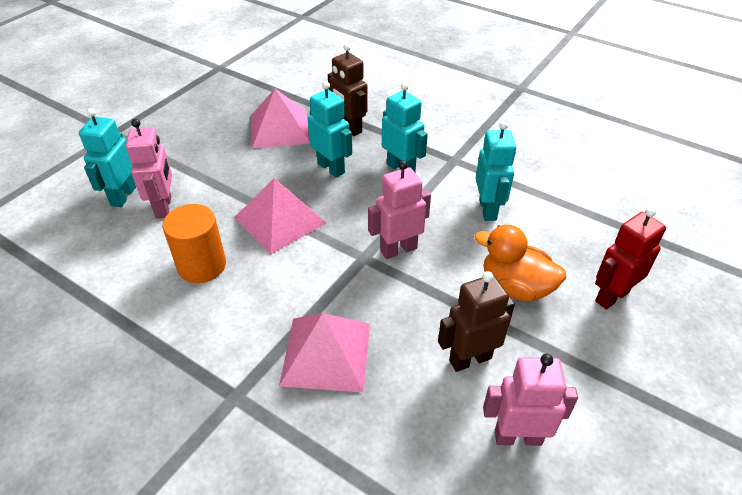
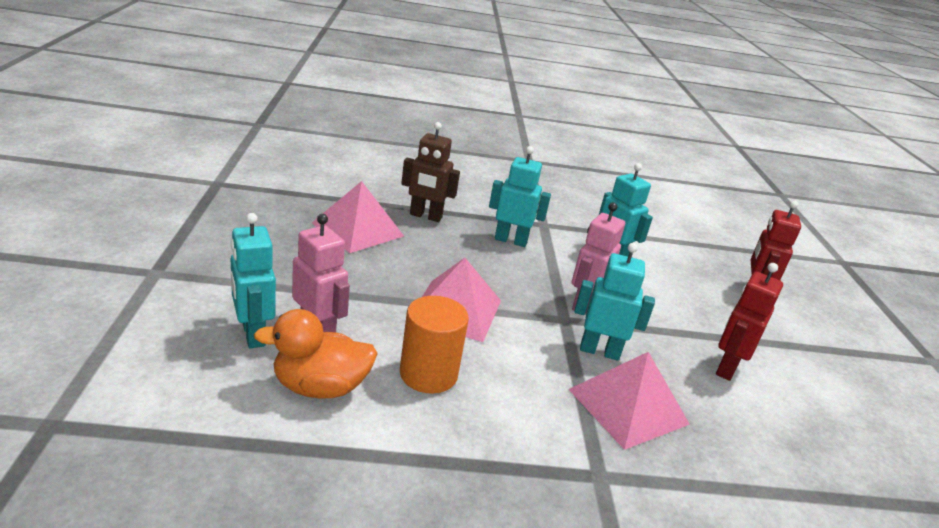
camera: 40 degrees left, 15 degrees down
turquoise robot [308,81,352,178] -> turquoise robot moved to [574,243,655,361]
brown robot [438,271,515,372] -> red robot [716,263,783,381]
orange duck [474,225,566,301] -> orange duck moved to [254,309,378,399]
pink robot [483,354,578,446] -> none

